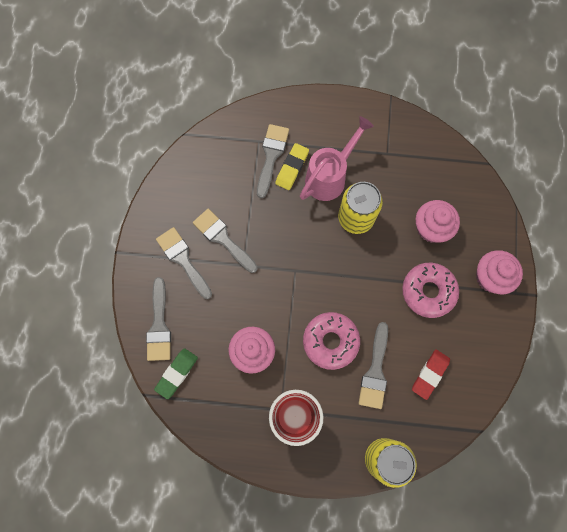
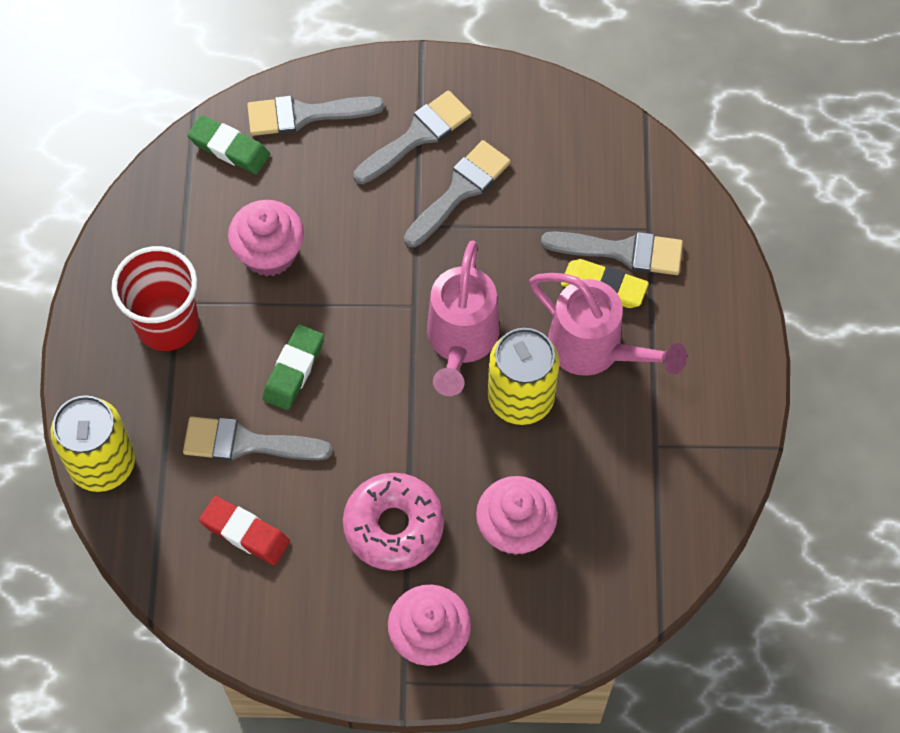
camera: 85 degrees right, 10 degrees down
pink donut [303,312,360,370] -> green eraser [263,324,324,410]
none -> pink watering can [427,240,499,396]

